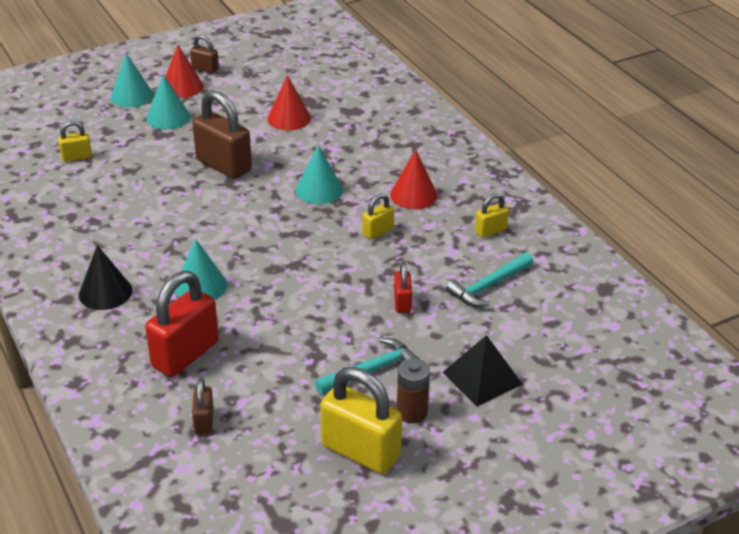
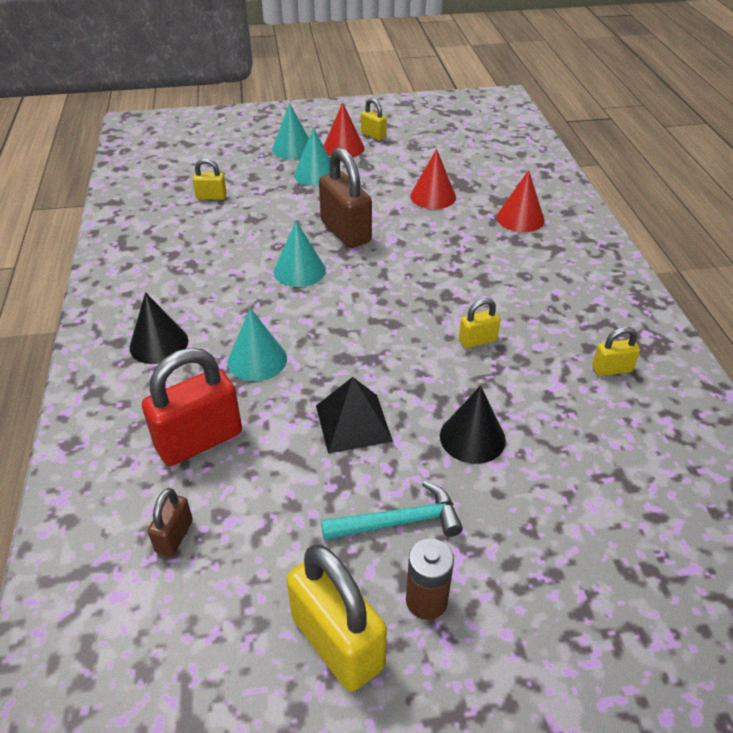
camera: 20 degrees right, 5 degrees up
brown padlock [190,35,219,73] -> yellow padlock [361,98,387,140]
turquoise cone [296,145,343,204] -> turquoise cone moved to [274,221,326,287]
red cone [390,150,438,209] -> red cone moved to [497,170,545,232]
red padlock [394,262,412,313] -> black cone [440,386,506,464]
black pyramid [443,335,523,406] -> black pyramid moved to [316,377,393,454]
turquoise hammer [446,253,533,307] -> none

